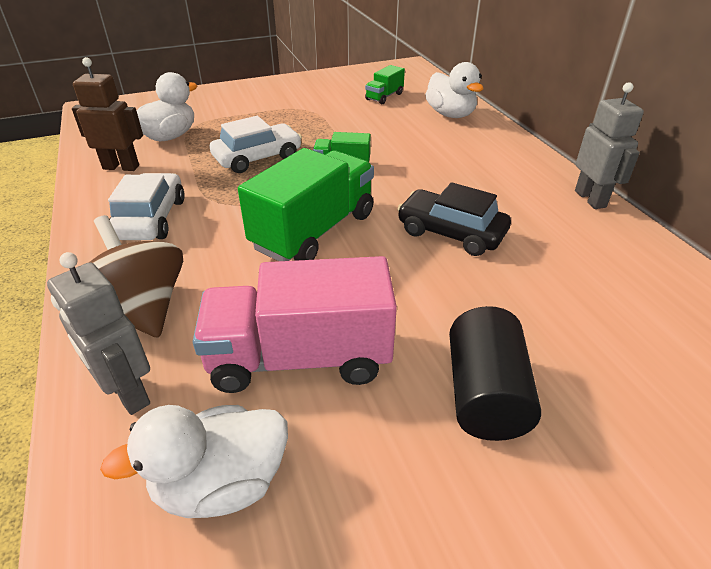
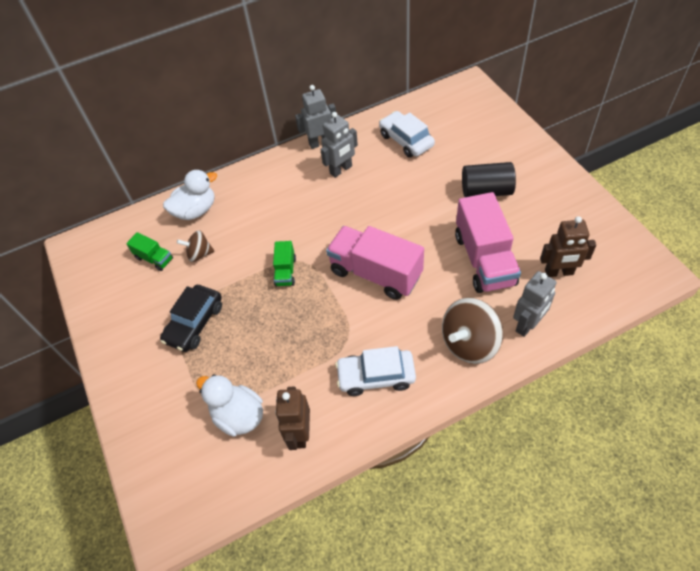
camera: 90 degrees left, 15 degrees up
white duck [100,405,288,518] -> brown robot [540,216,596,277]
white car [210,116,302,173] -> white car moved to [379,111,435,158]
green truck [238,148,374,261] -> pink truck [326,226,424,300]
black car [397,182,511,256] -> black car moved to [160,285,222,352]
none -> brown spinning top [177,230,214,262]
none -> grey robot [320,112,358,178]

